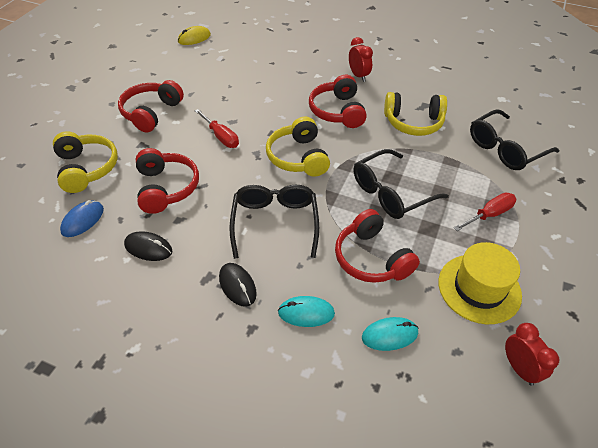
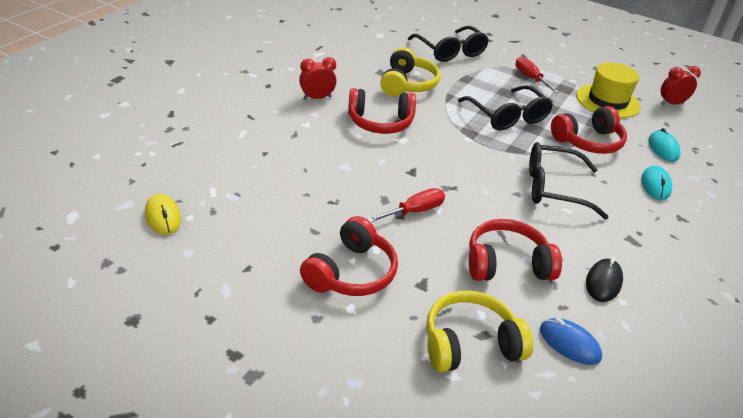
camera: 85 degrees left, 10 degrees down
red headphones [118,80,184,133] -> red headphones turned 90 degrees counterclockwise [300,216,398,296]
black mouse [219,263,257,307] -> none
yellow headphones [266,117,330,177] -> none

